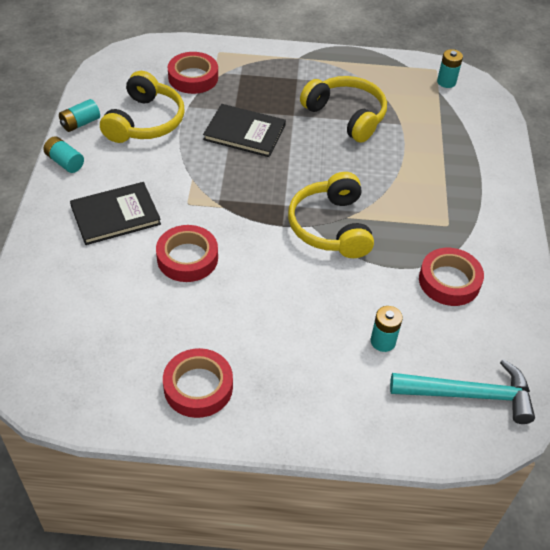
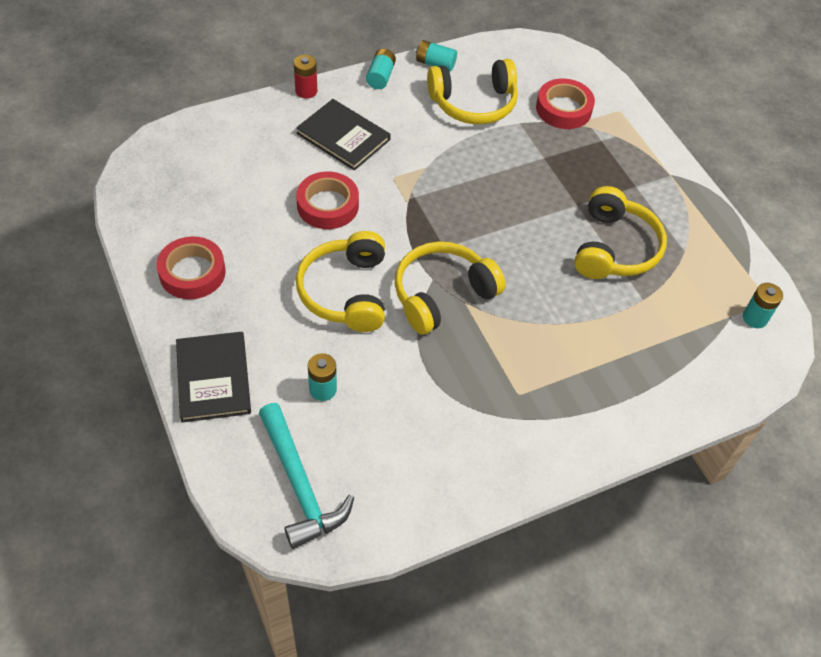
camera: 60 degrees right, 5 degrees up
black book [203,104,286,157] -> black book moved to [176,332,251,423]
red tape [419,248,484,306] -> none
none -> red battery [294,55,317,99]
none -> yellow headphones [296,231,385,332]

